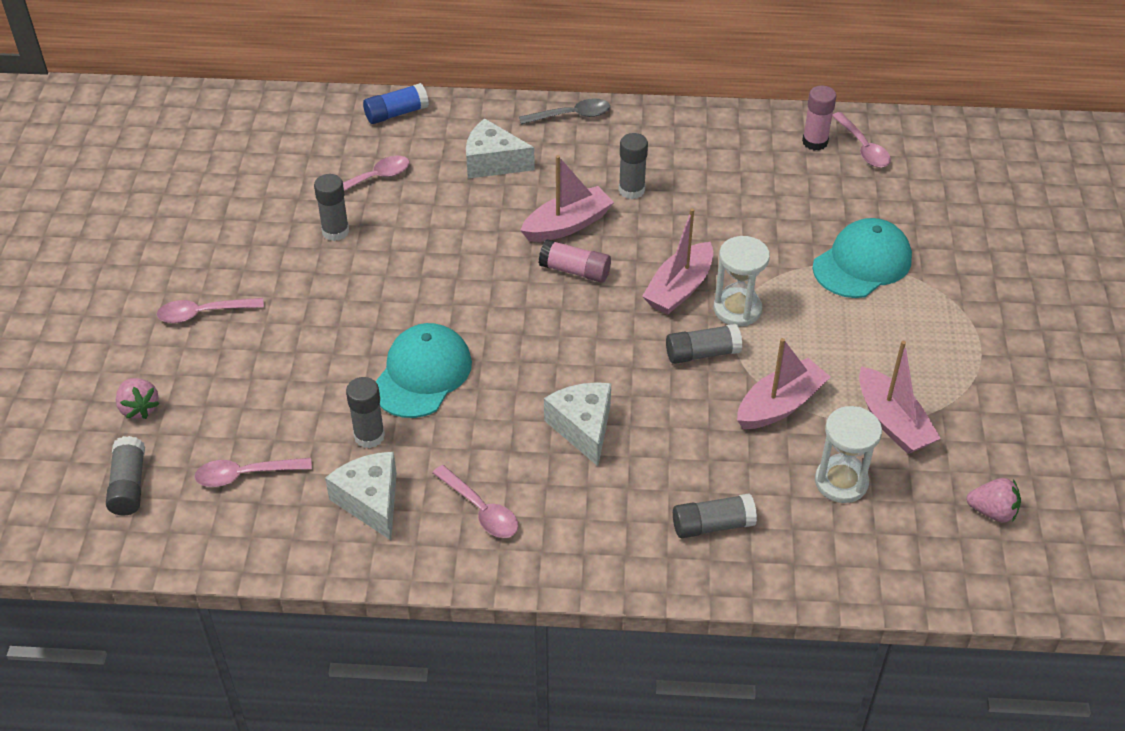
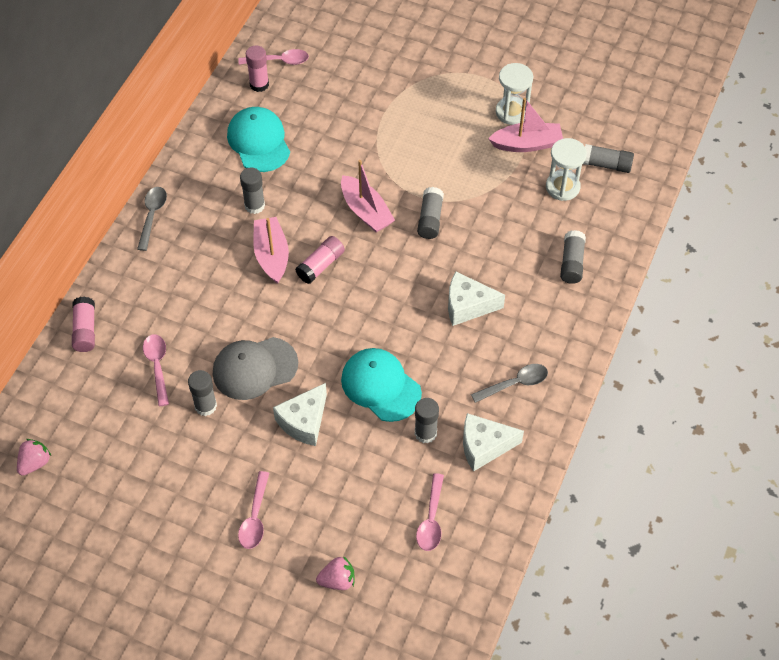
camera: 70 degrees left, 10 degrees up
grey glue stick [106,436,145,515] -> grey glue stick moved to [583,144,634,173]
blue glue stick [363,83,429,124] -> pink glue stick [72,296,95,352]
pink spoon [433,465,519,538] -> grey spoon [471,364,548,403]
white cheese [466,118,535,179] -> white cheese moved to [273,383,327,446]
white hourglass [714,236,770,327] -> white hourglass moved to [496,63,533,125]
pink boat [737,338,831,429] -> none
turquoise cap [813,218,912,298] -> turquoise cap moved to [227,107,290,172]
pink strawberry [966,478,1021,523] -> pink strawberry moved to [17,439,51,476]
none -> grey cap [213,337,298,400]

